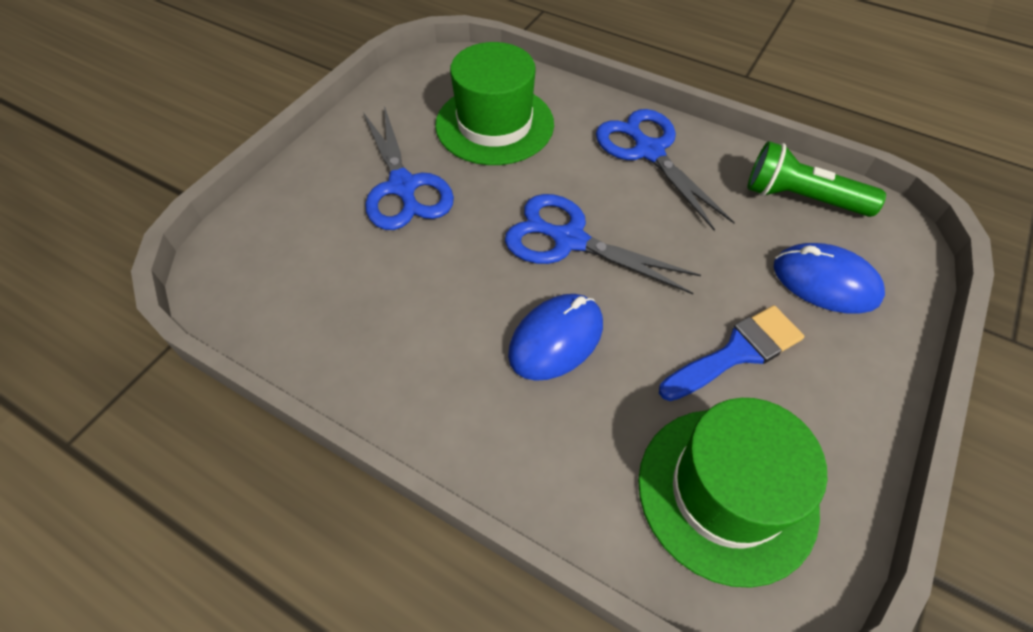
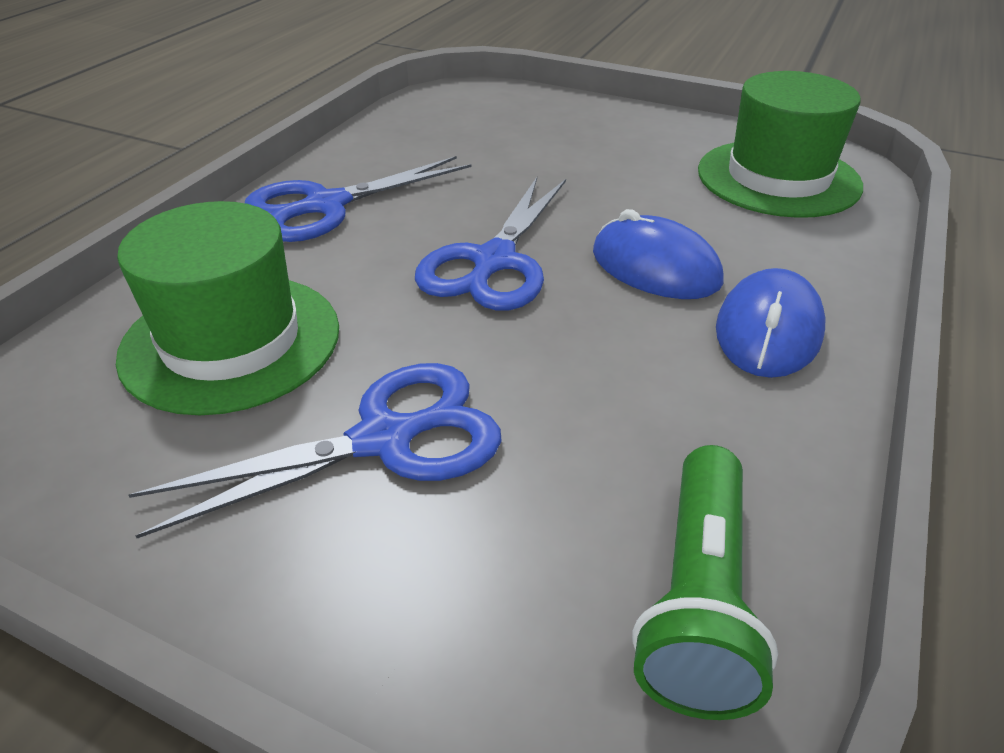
camera: 95 degrees left, 15 degrees down
blue brush [659,305,804,401] -> none
green flashlight [748,141,886,217] -> green flashlight moved to [632,445,778,720]
blue mouse [774,243,885,314] -> blue mouse moved to [716,268,825,378]

